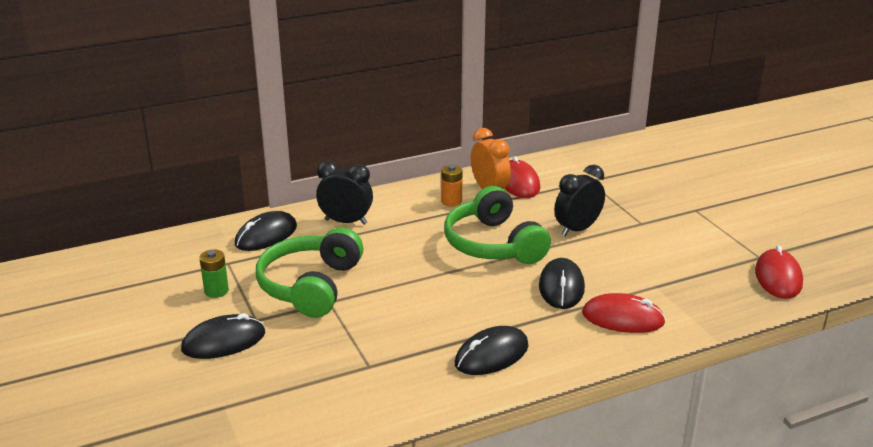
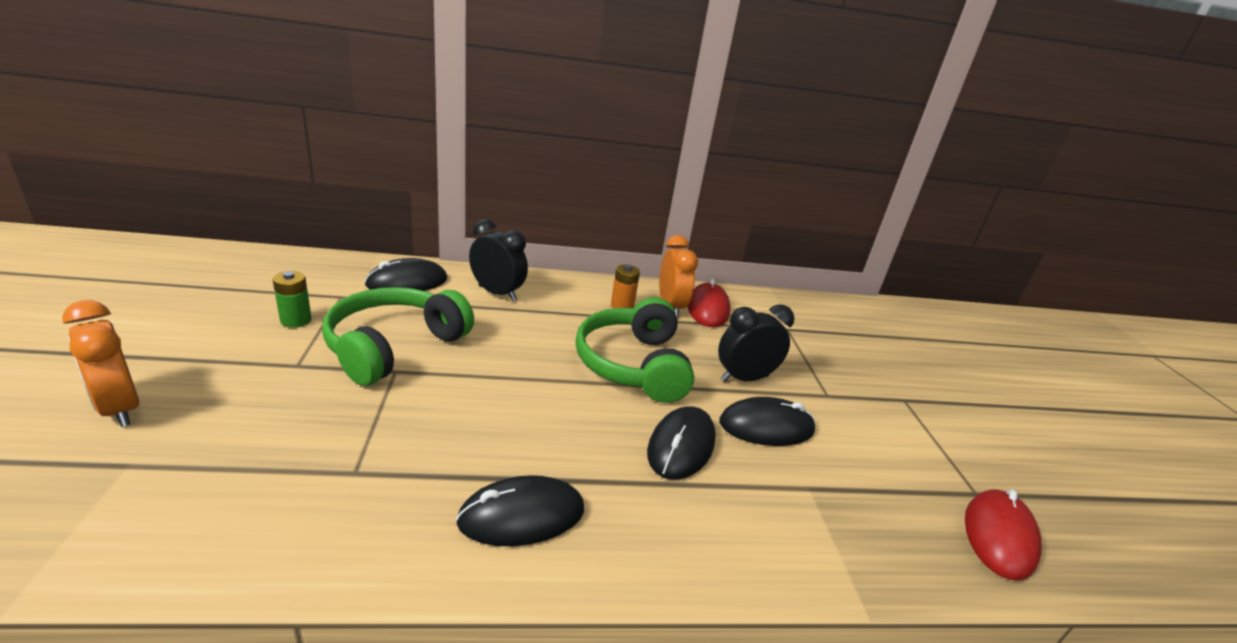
camera: 15 degrees right, 0 degrees up
black mouse [181,313,265,359] -> black mouse moved to [719,397,815,446]
red mouse [582,293,666,333] -> none
none -> orange clock [62,300,140,427]

